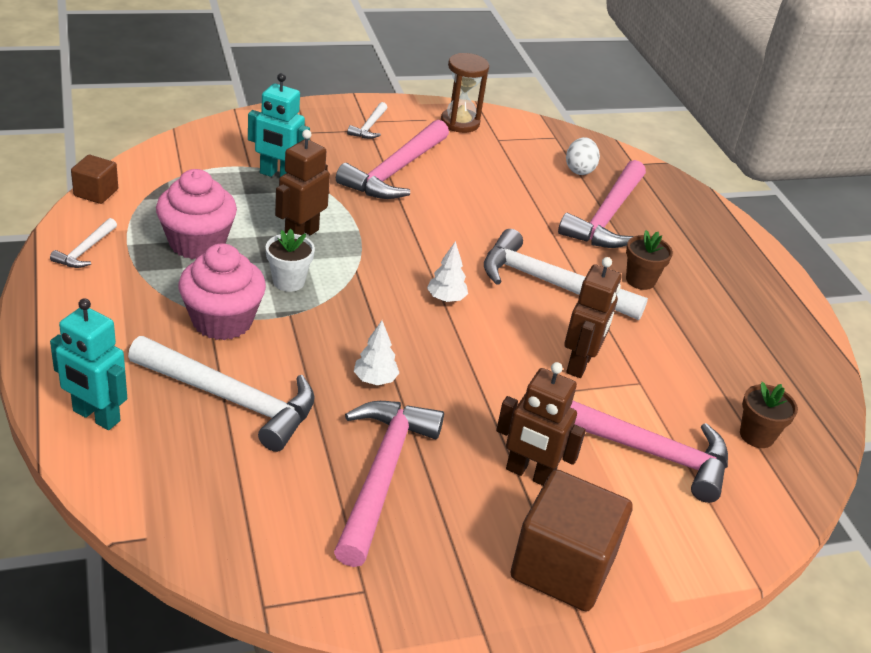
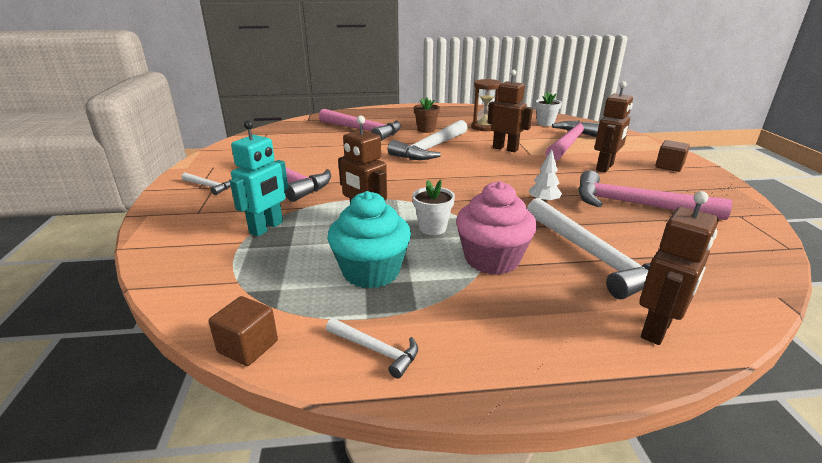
camera: 75 degrees left, 10 degrees down
turquoise robot [50,298,127,430] -> brown robot [639,191,719,345]
white hammer [128,336,315,452] -> white hammer turned 120 degrees clockwise [527,198,651,299]
pink cupcake [156,169,237,259] -> turquoise cupcake [327,191,411,289]
white tree [427,241,468,302] -> none
brown hourglass [441,53,489,133] -> brown hourglass moved to [471,79,502,131]
brown cube [510,469,633,612] -> brown cube [655,140,690,172], size x0.51
white egg [566,137,600,175] -> none
brown flower pot [740,382,798,448] -> white flower pot [536,92,562,126]

